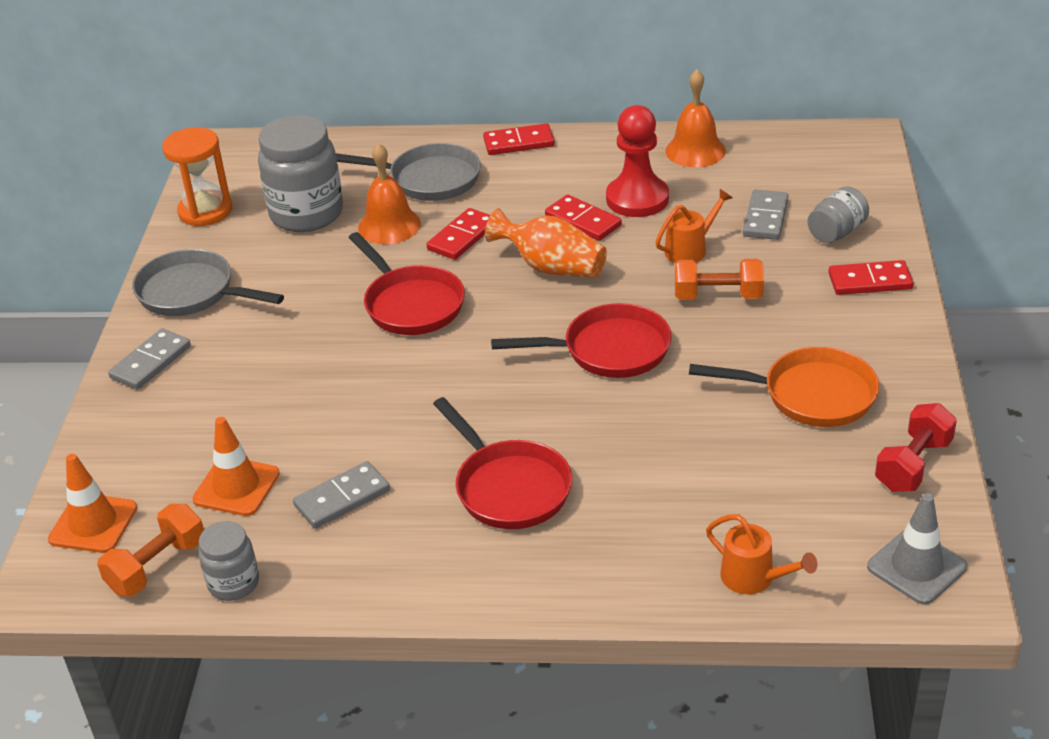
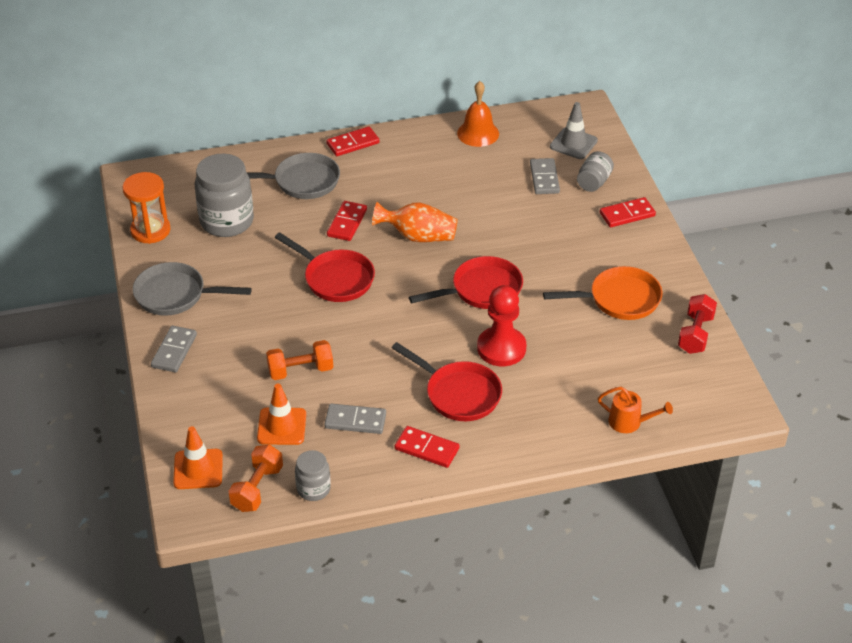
camera: 20 degrees left, 5 degrees up
grey domino [293,461,390,529] -> grey domino turned 60 degrees clockwise [324,404,386,434]
orange bell [358,143,421,244] -> none
red domino [545,194,622,241] -> red domino moved to [394,426,460,468]
red pawn [606,105,669,217] -> red pawn moved to [477,285,526,366]
orange watering can [655,189,732,263] -> none
orange dumbbell [675,259,764,300] -> orange dumbbell moved to [266,340,333,380]
grey traffic cone [867,493,967,605] -> grey traffic cone moved to [550,102,598,159]

